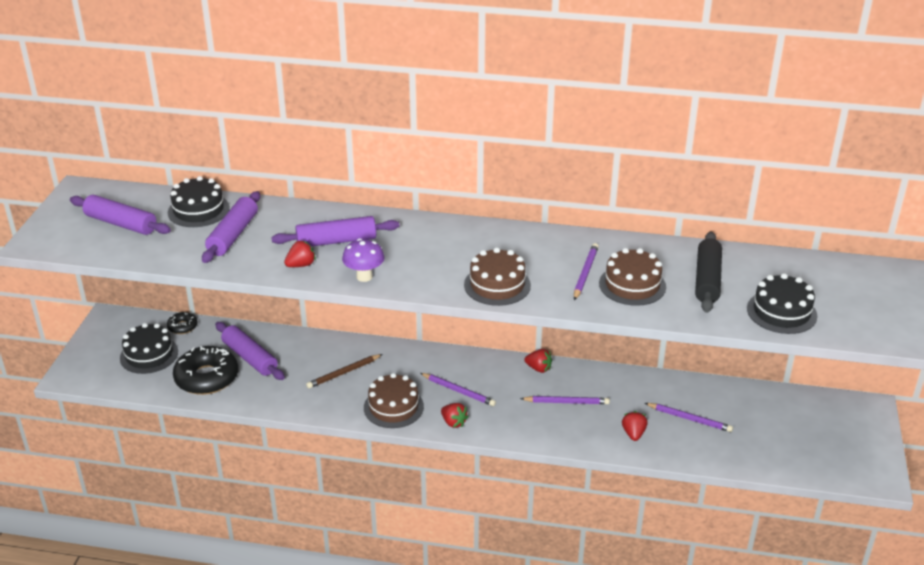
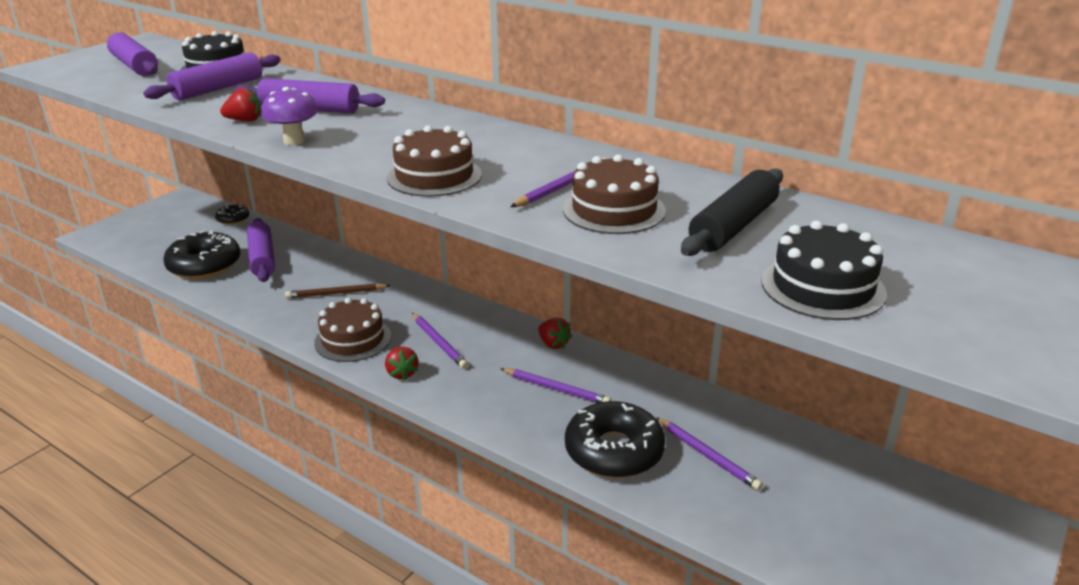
camera: 25 degrees right, 5 degrees down
black cake [120,323,178,374] -> none
red strawberry [622,411,648,441] -> black donut [565,401,665,478]

